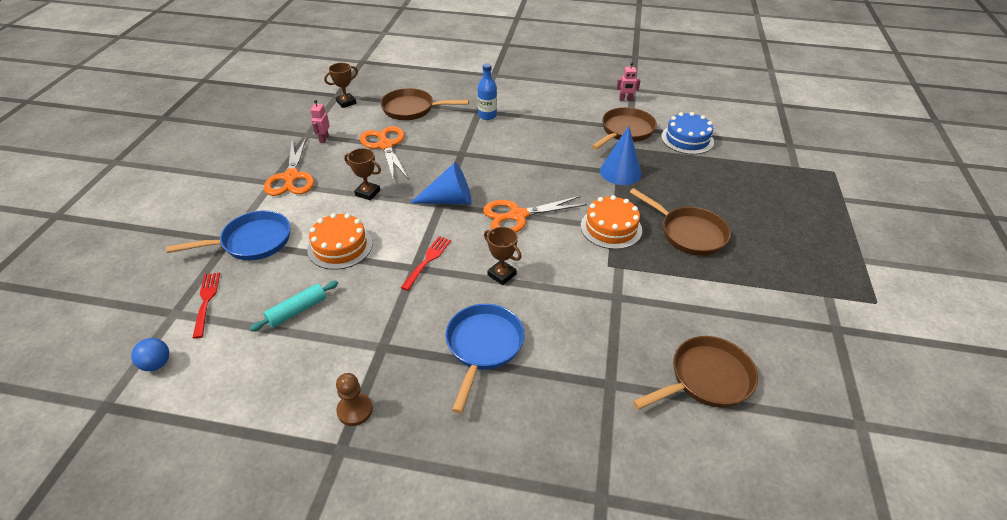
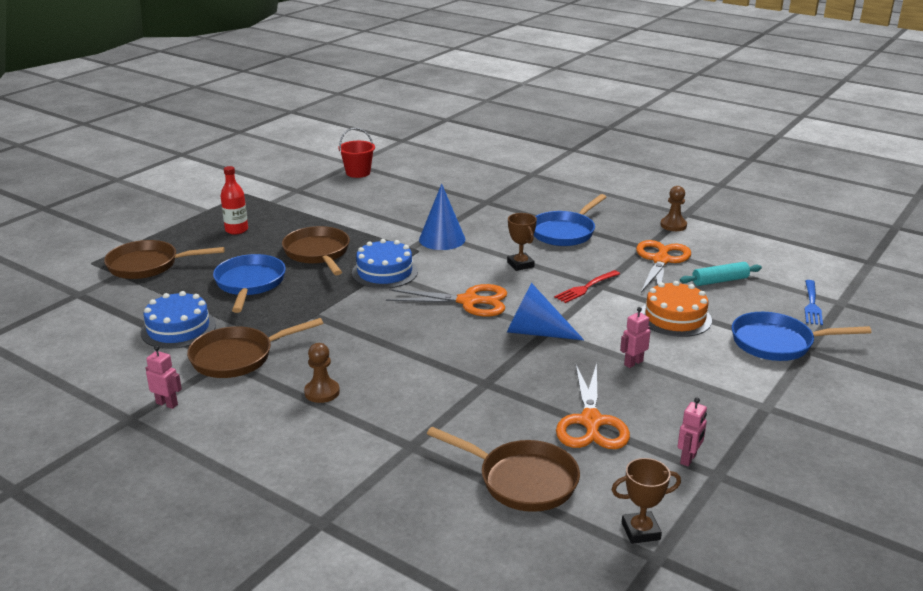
camera: 155 degrees left, 15 degrees down
blue ball [131,338,169,371] -> none
red fork [193,272,220,339] -> blue fork [805,280,823,325]
orange scissors [264,138,314,196] -> orange scissors moved to [636,240,691,292]
brown trophy [344,148,381,200] -> pink robot [620,307,650,368]
blue bottle [478,63,497,120] -> none
orange cake [581,195,642,249] -> blue cake [352,239,418,289]
blue cone [600,126,641,185] -> blue cone moved to [419,184,465,250]
brown pan [633,336,758,410] -> brown pan moved to [104,240,225,279]
none -> blue pan [213,254,286,313]
none -> red bottle [221,166,248,235]
none -> brown pawn [304,343,340,403]
none -> red bucket [338,128,375,178]

